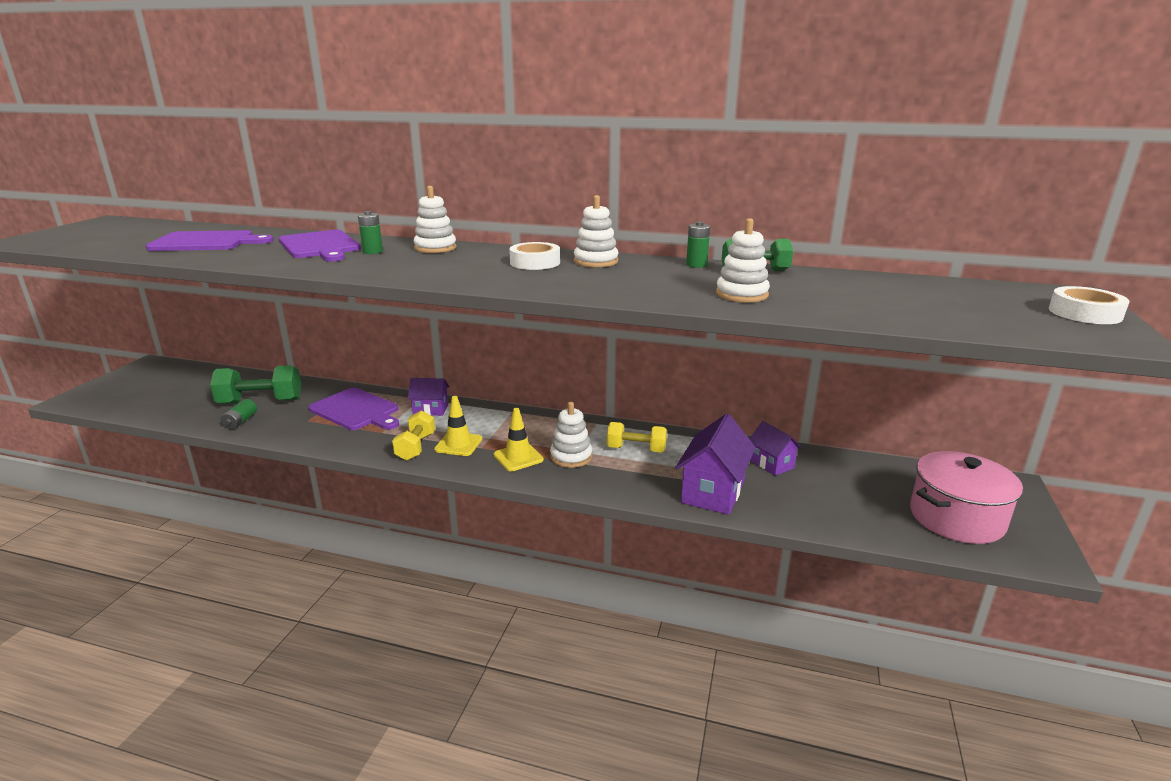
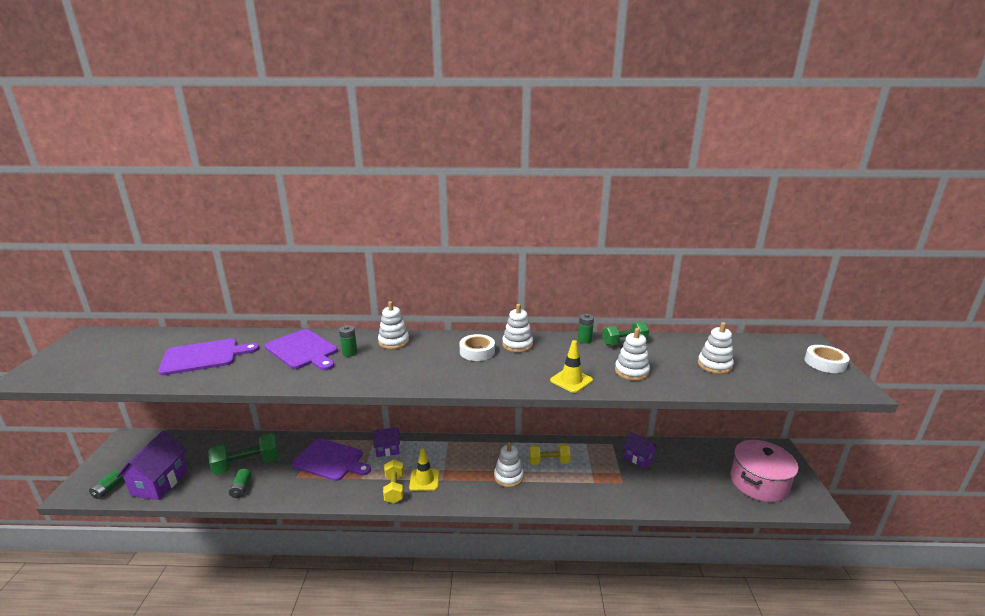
camera: 15 degrees left, 0 degrees up
yellow traffic cone [494,408,544,471] -> yellow traffic cone moved to [550,340,593,393]
purple house [675,413,756,515] -> purple house moved to [116,431,188,500]
none -> green battery [89,470,124,499]
none -> white stacking toy [698,322,734,374]

